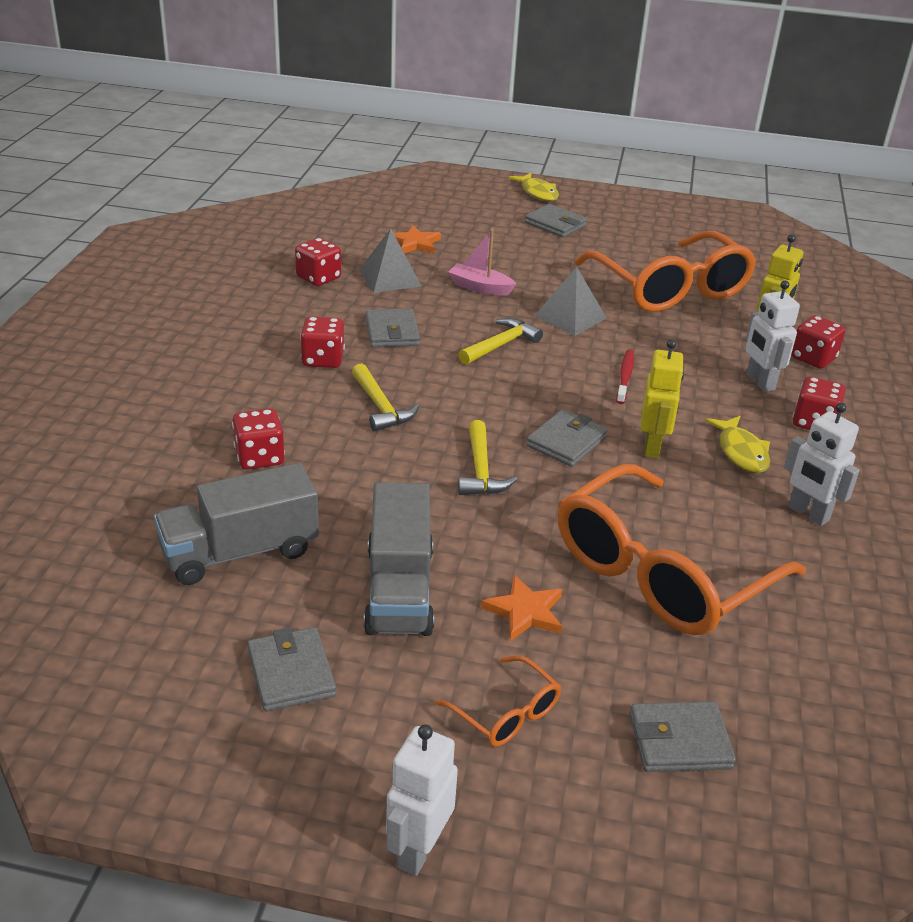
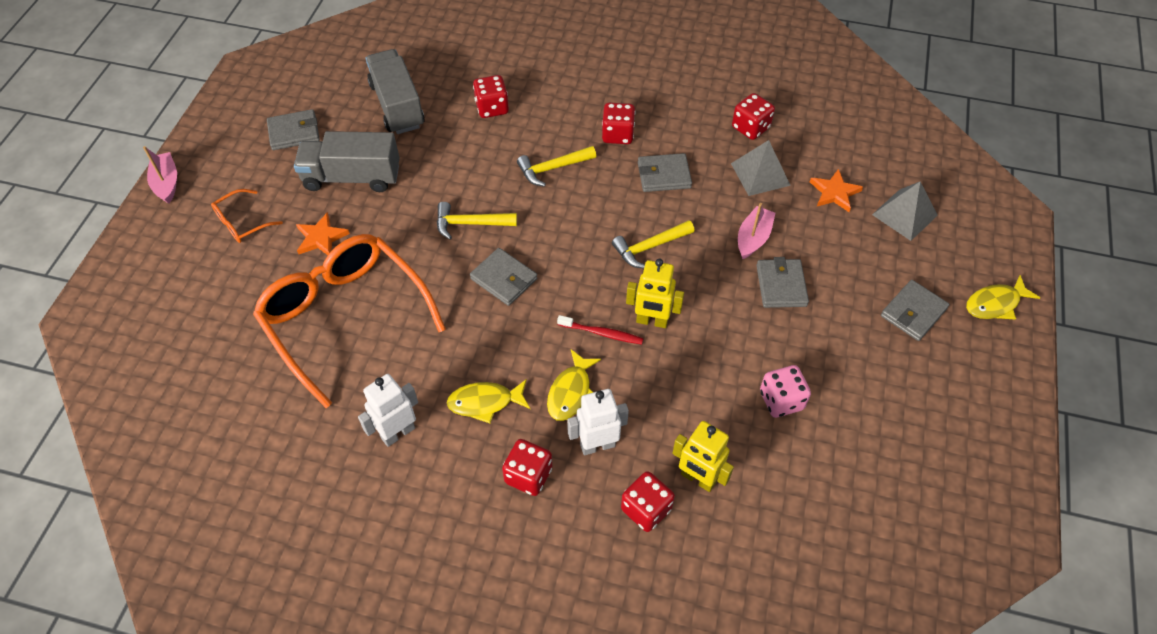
camera: 95 degrees right, 20 degrees up
white robot [386,724,458,876] -> pink boat [143,146,177,203]
yellow hammer [459,318,543,365] -> yellow hammer turned 105 degrees clockwise [612,220,694,269]
grey pyramid [534,267,607,336] -> grey pyramid moved to [872,182,938,241]
orange glasses [575,231,756,312] -> pink dice [760,365,811,418]
grey wallet [630,701,736,772] -> grey wallet moved to [756,257,809,308]
yellow robot [640,339,684,458] -> yellow robot moved to [626,259,684,328]
none -> yellow fish [547,349,601,421]

